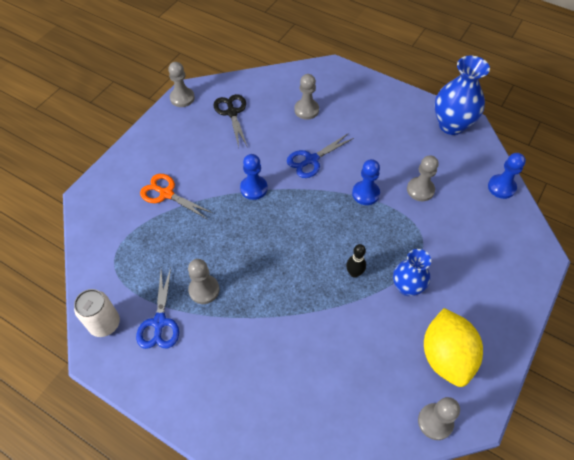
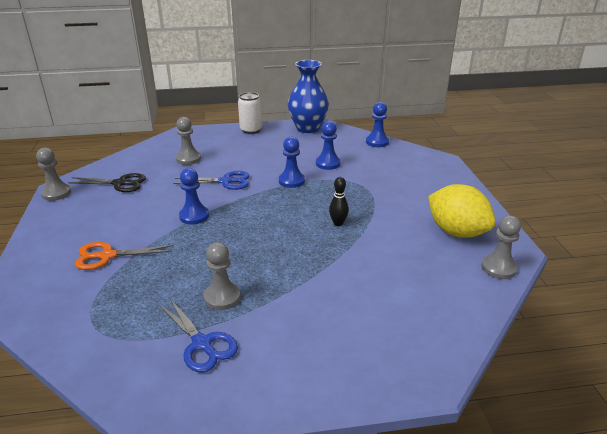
camera: 40 degrees left, 25 degrees down
white can [74,289,120,337] -> white can moved to [238,92,262,134]
black scissors [214,94,248,148] -> black scissors turned 150 degrees clockwise [68,173,146,192]
blue scissors [287,133,354,178] -> blue scissors turned 105 degrees counterclockwise [173,171,250,190]
blue vase [393,249,431,296] -> none
grey pawn [407,155,439,201] -> blue pawn [316,121,341,170]

